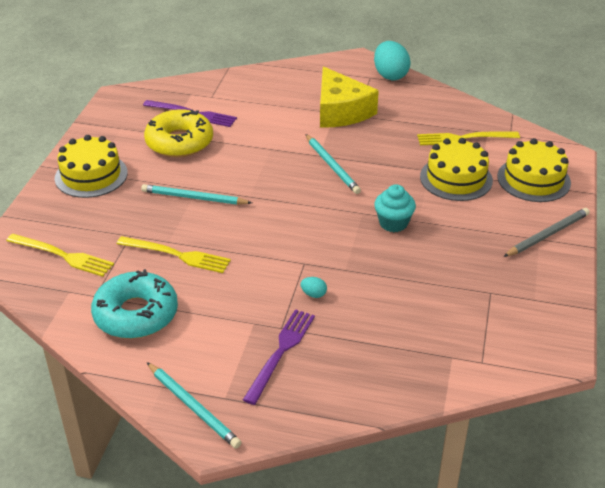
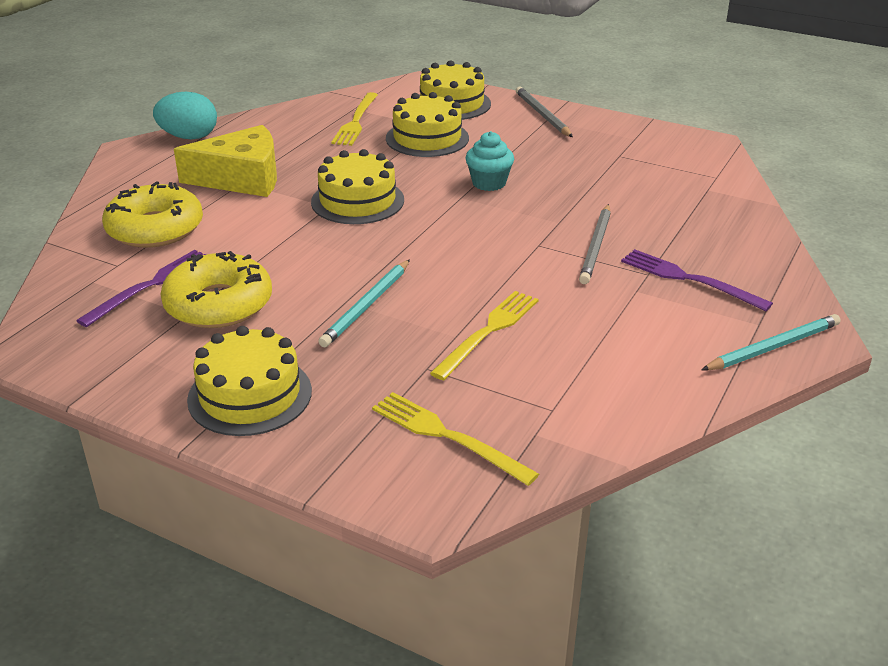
camera: 75 degrees left, 5 degrees down
yellow fork [6,234,114,277] -> yellow fork turned 90 degrees counterclockwise [372,392,539,486]
turquoise donut [91,269,178,339] -> none
turquoise egg [300,277,327,298] -> grey pencil [579,204,611,284]
turquoise pencil [306,134,361,194] -> yellow cake [311,149,404,224]
none -> yellow donut [102,181,203,248]

